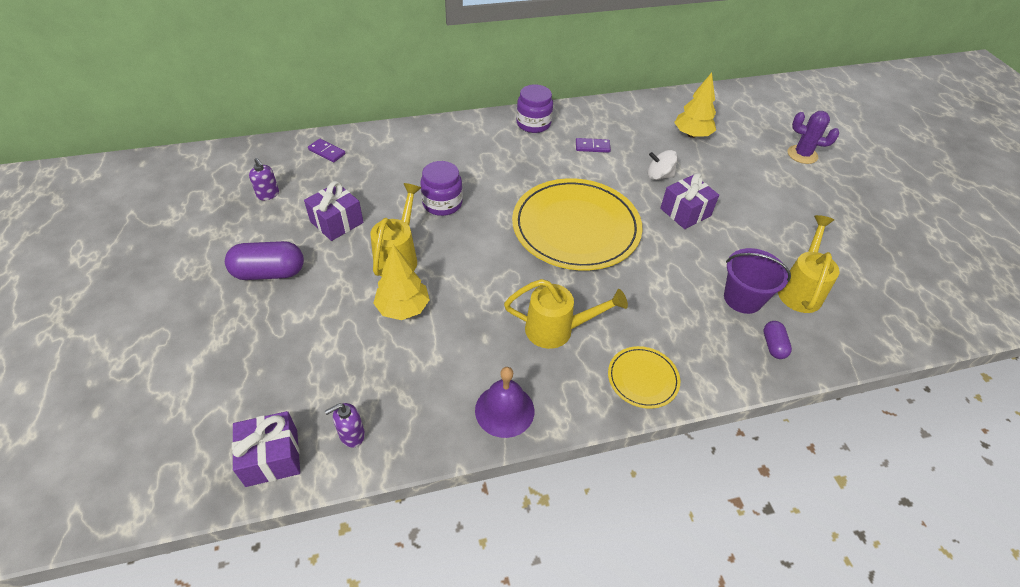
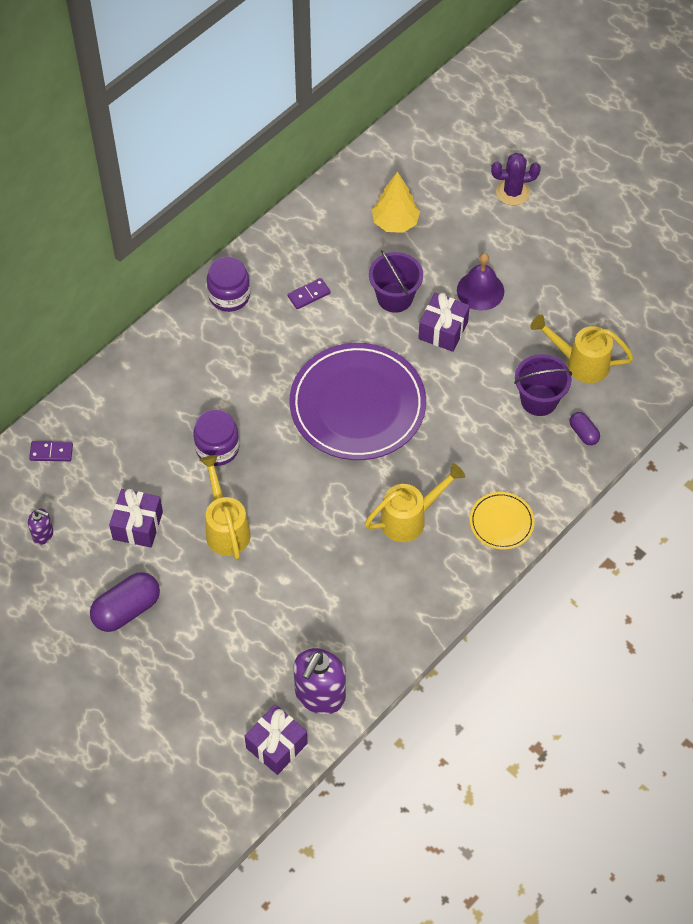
camera: 30 degrees left, 10 degrees up
purple soap dispenser [325,403,365,447] -> purple soap dispenser [293,648,346,714], size x1.97
yellow tree [373,245,430,320] -> none
purple bell [475,367,534,438] -> purple bell moved to [457,253,504,311]
yellow plate [512,179,642,270] -> purple plate [289,343,426,460]
white spinning top [648,150,678,180] -> purple bucket [369,250,423,313]
yellow watering can [778,215,840,313] -> yellow watering can turned 60 degrees counterclockwise [530,314,634,383]

